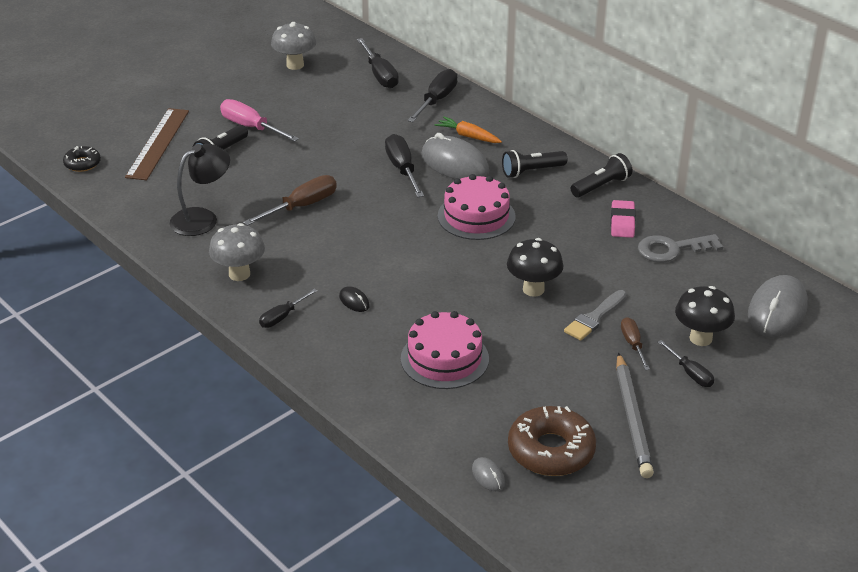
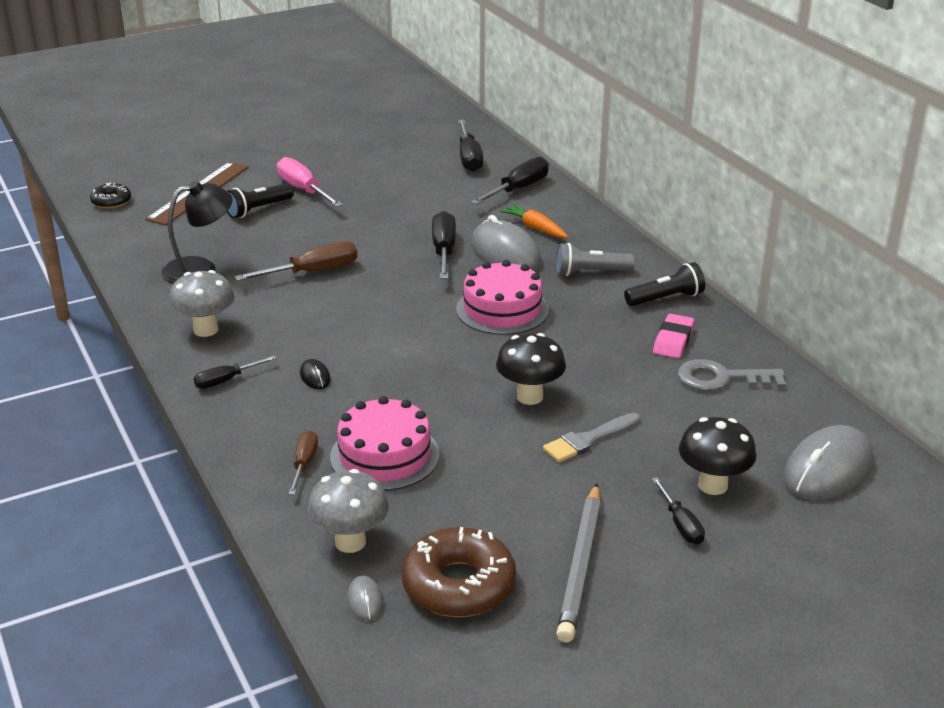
camera: 15 degrees right, 5 degrees down
grey mushroom [271,22,316,70] -> grey mushroom moved to [307,469,389,553]
black flashlight [502,150,567,178] -> grey flashlight [556,243,635,276]
brown screwdriver [621,317,650,370] -> brown screwdriver moved to [289,430,318,495]

